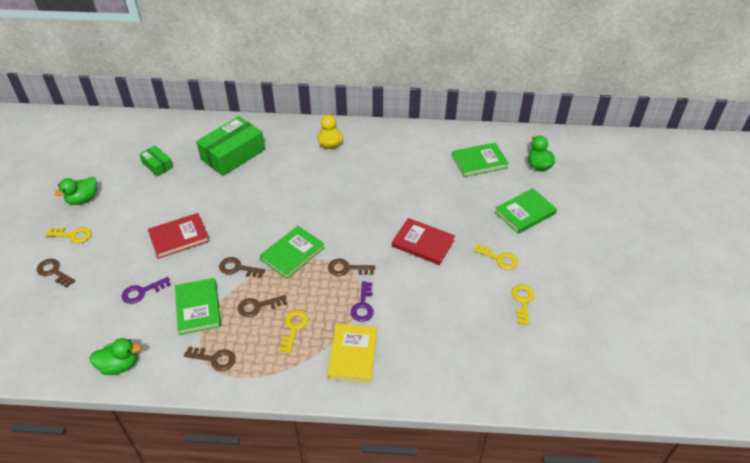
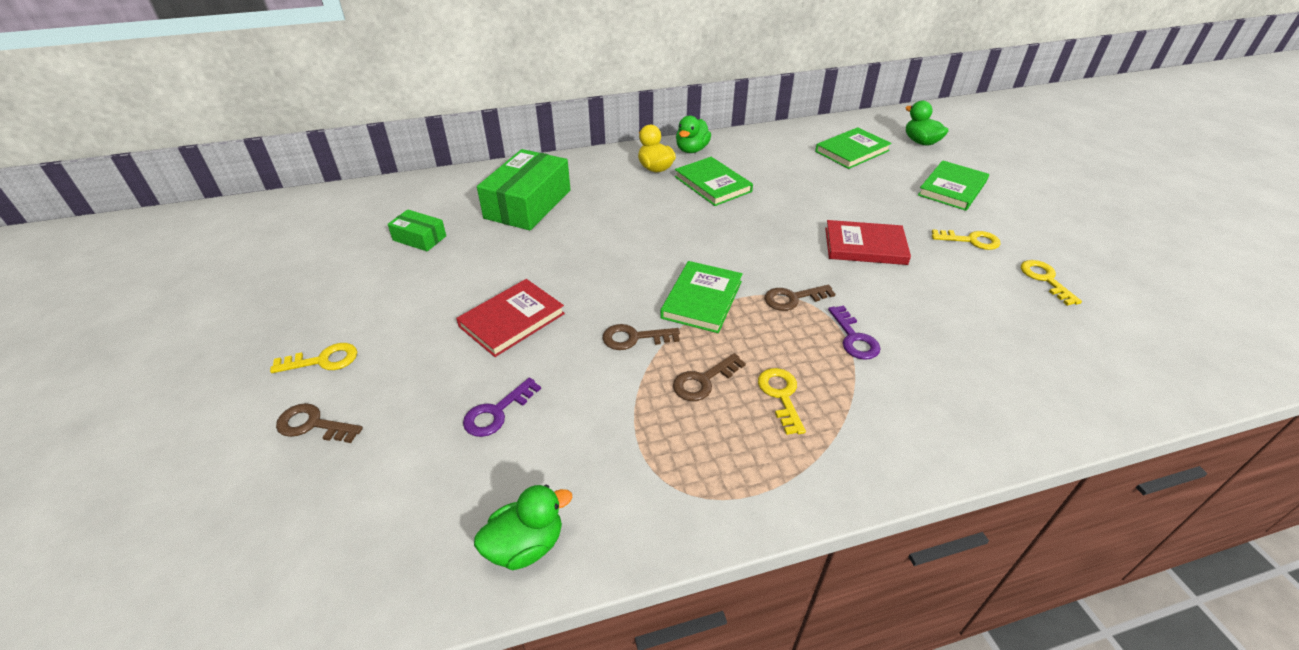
camera: 20 degrees left, 5 degrees down
green duck [54,177,97,205] -> green duck moved to [676,116,711,153]
green book [175,278,221,335] -> green book moved to [675,157,753,206]
brown key [184,347,236,371] -> none
yellow book [327,324,377,383] -> none

